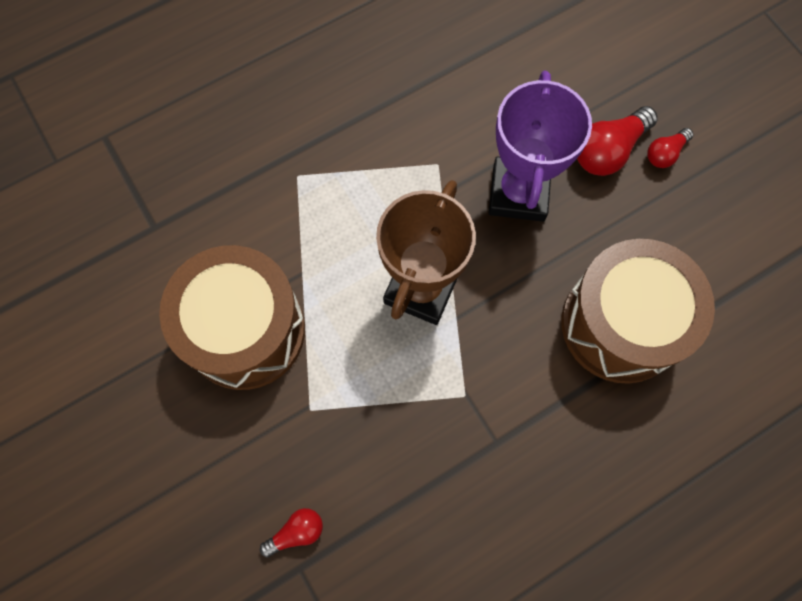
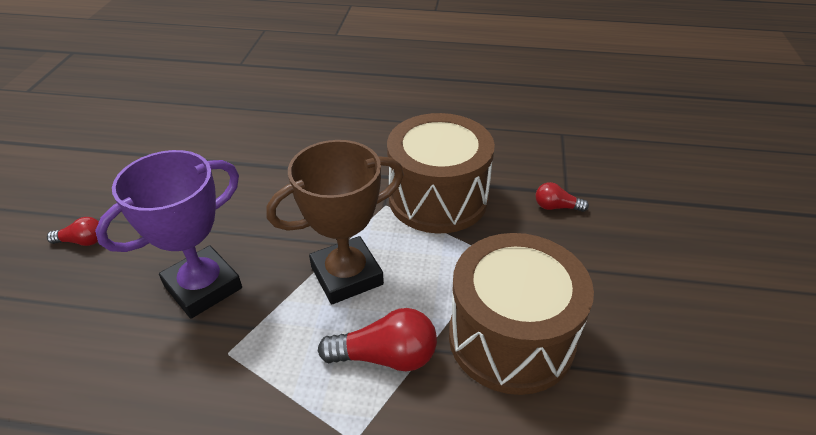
camera: 140 degrees left, 30 degrees down
brown drum [561,239,715,384] -> brown drum moved to [387,113,495,233]
red light bulb [577,106,657,176] -> red light bulb moved to [318,308,437,371]

